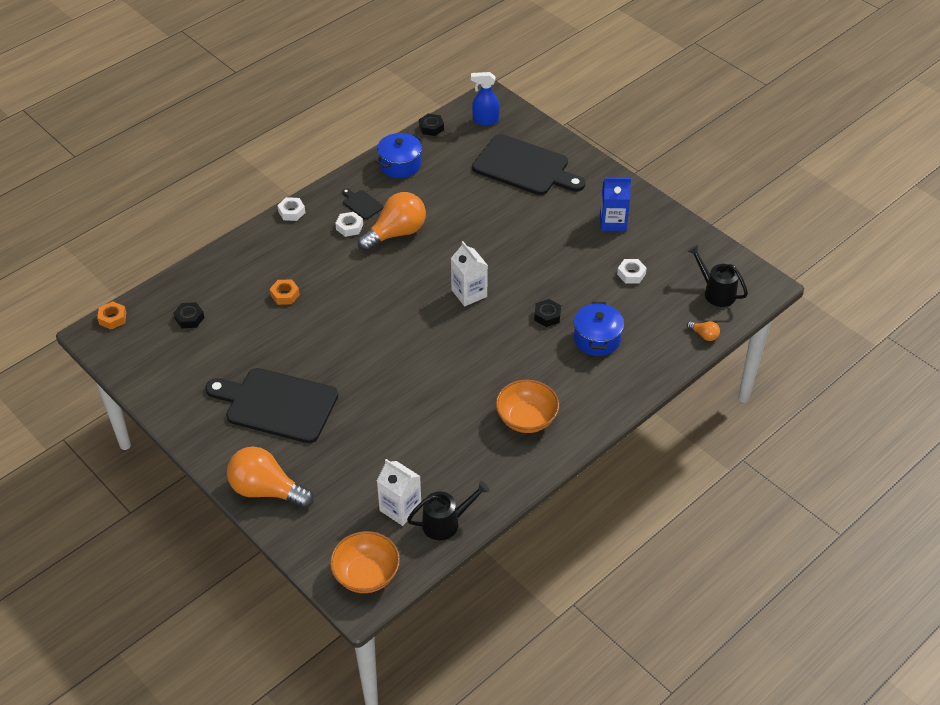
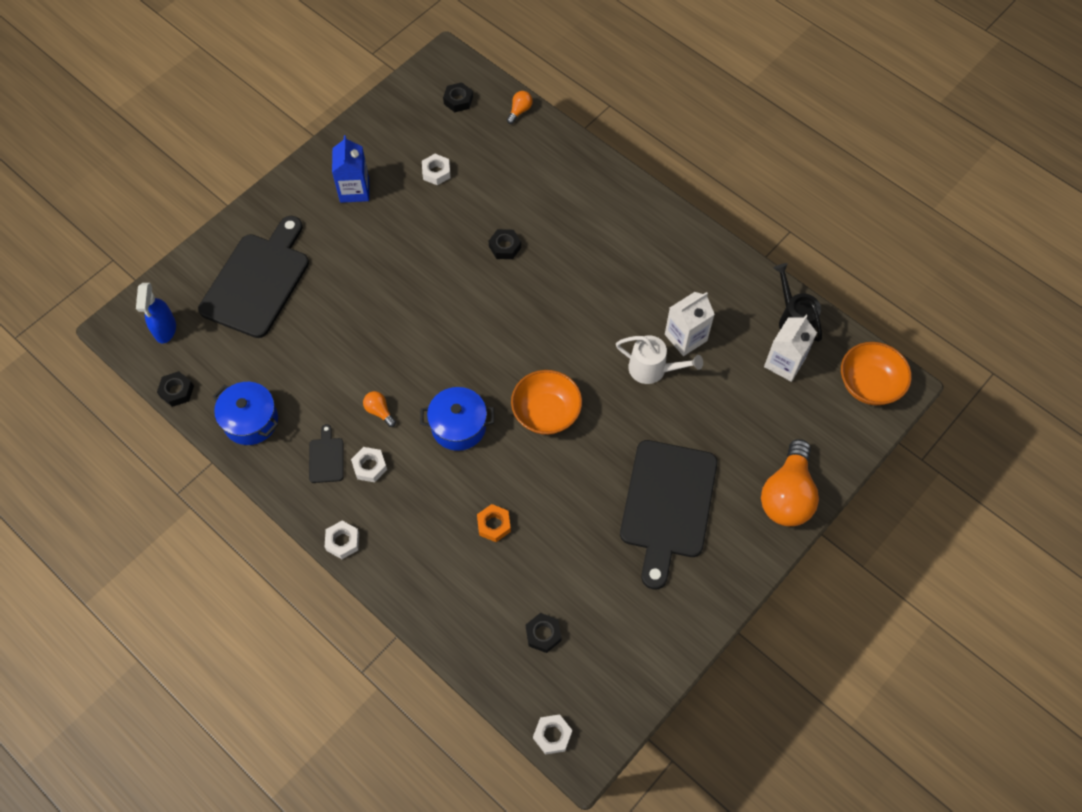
camera: 95 degrees left, 15 degrees up
orange nut [97,301,127,330] -> white nut [533,714,572,755]
black cutting board [342,188,384,219] -> black cutting board turned 135 degrees clockwise [309,424,344,483]
orange light bulb [358,192,426,251] -> orange light bulb [363,391,396,427], size x0.43
white carton [451,241,488,306] -> white carton moved to [665,292,715,356]
orange bowl [496,380,559,433] -> orange bowl moved to [511,370,582,435]
blue pot [574,301,624,356] -> blue pot moved to [420,387,494,451]
black watering can [687,245,748,307] -> black nut [443,82,473,112]
none -> white watering can [616,335,703,384]

